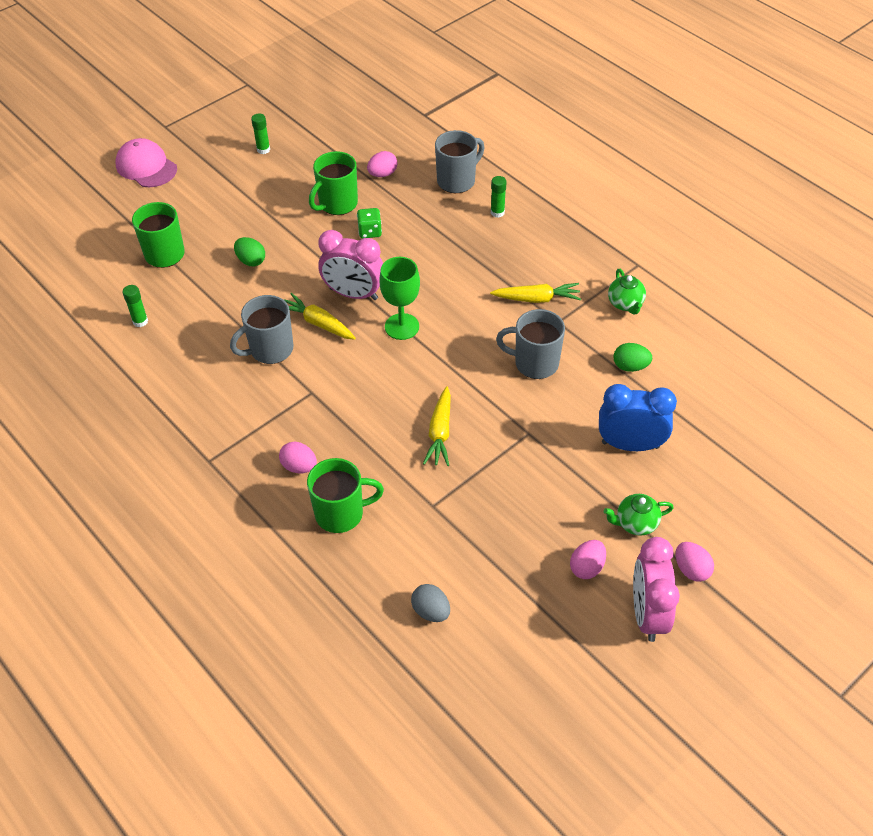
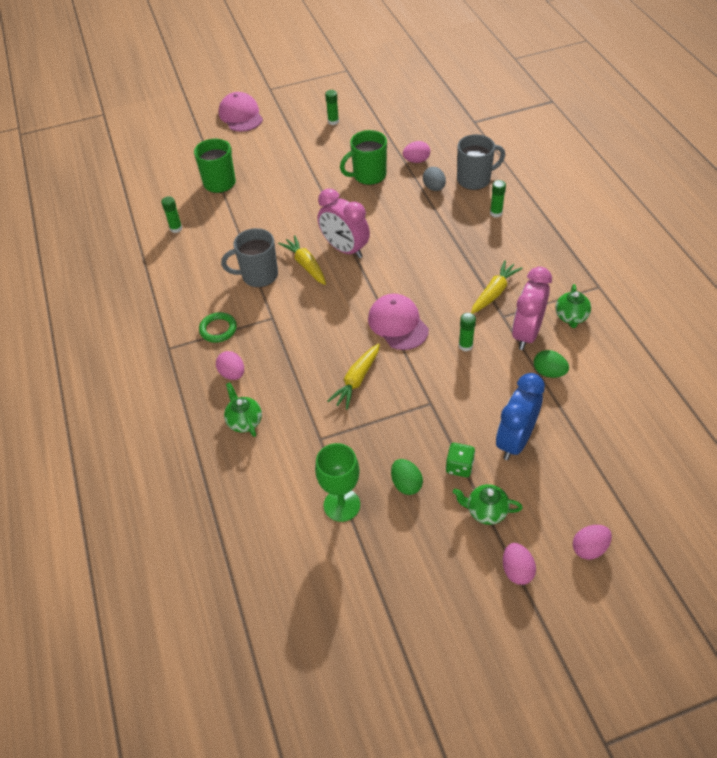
camera: 25 degrees right, 0 degrees up
green egg [234,237,265,266] -> green egg moved to [391,459,423,495]
green mug [307,458,384,533] -> green teapot [224,383,262,437]
green dice [357,208,382,238] -> green dice moved to [446,443,475,477]
green goblet [379,257,420,340] -> green goblet moved to [315,443,360,522]
grey egg [411,584,450,622] -> grey egg moved to [423,167,446,191]
yellow carrot [490,283,581,303] -> yellow carrot turned 75 degrees counterclockwise [471,260,523,314]
grey mug [496,309,565,379] -> green glue stick [459,313,476,351]
pink egg [570,540,606,579] -> pink egg moved to [573,525,612,560]
blue clock [599,384,677,451] -> blue clock turned 90 degrees counterclockwise [496,373,545,460]
pink clock [633,537,680,642] -> pink clock moved to [512,267,552,350]
none -> green ring [199,312,237,343]
none -> pink cap [368,294,429,350]

